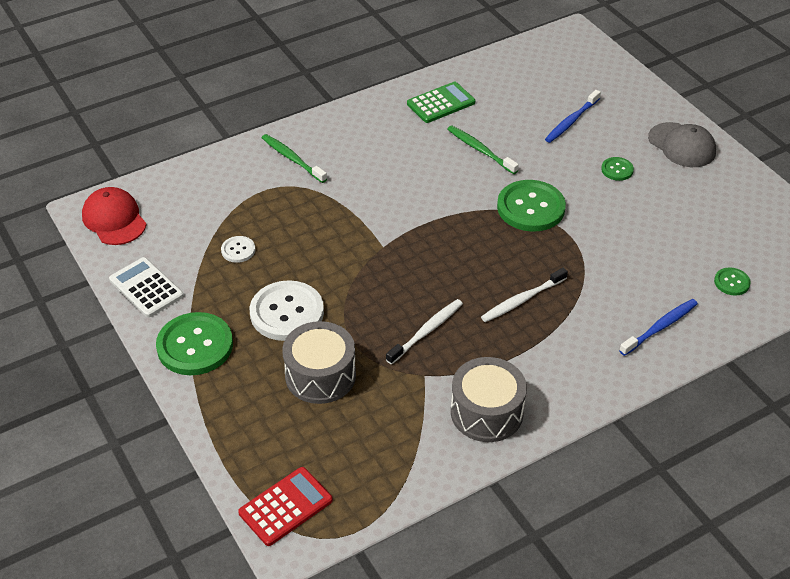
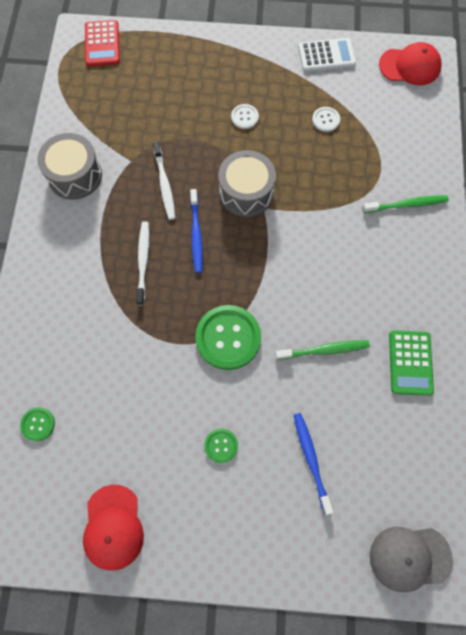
camera: 125 degrees right, 25 degrees up
green button [156,312,233,375] -> none
white button [250,280,324,341] -> white button [231,104,259,129], size x0.48
grey drum [282,321,356,404] -> grey drum moved to [218,150,276,217]
blue toothbrush [619,299,698,356] -> blue toothbrush moved to [190,189,203,273]
grey cap [648,122,716,167] -> grey cap moved to [370,527,453,592]
none -> red cap [83,485,144,571]

